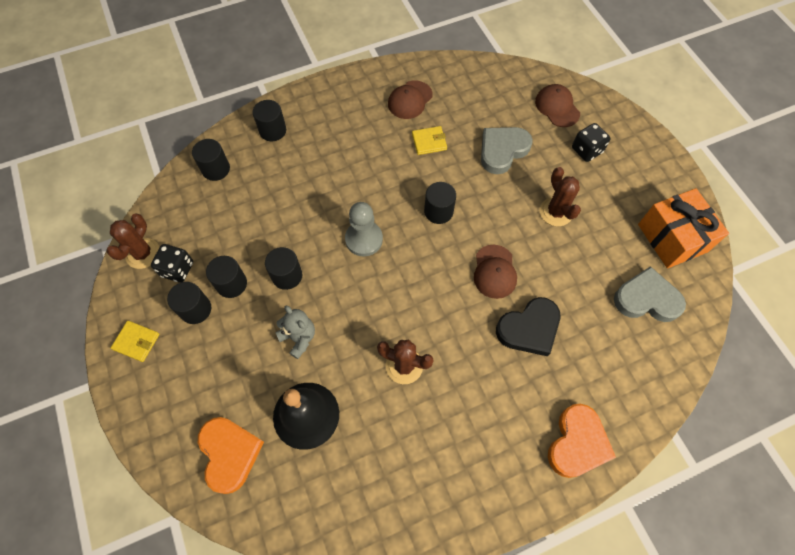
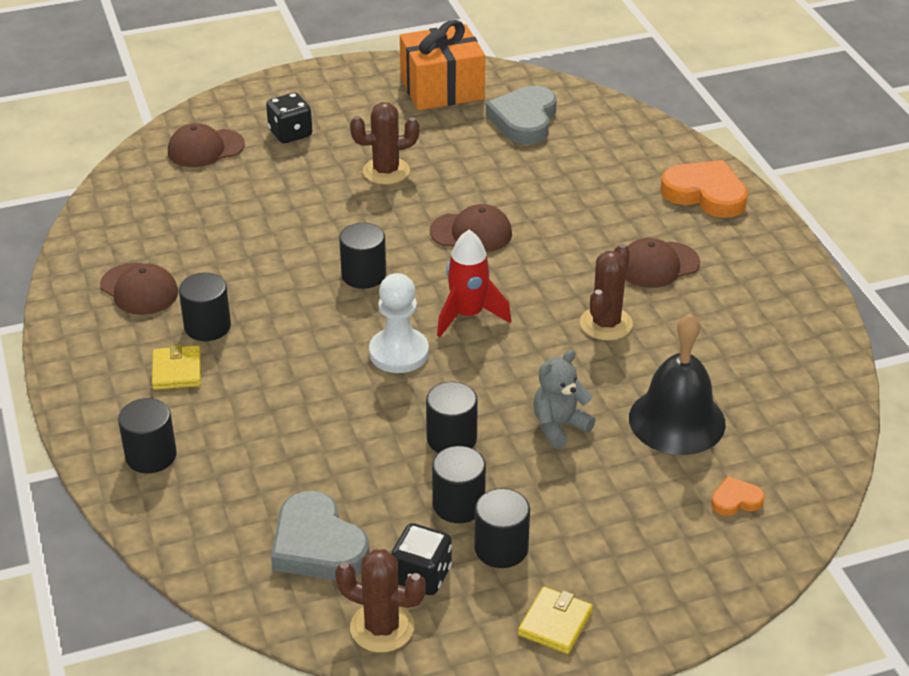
camera: 85 degrees left, 25 degrees down
black cylinder [192,139,230,181] -> black cylinder moved to [179,273,231,341]
orange heart [198,417,264,494] -> orange heart [711,476,765,516], size x0.49
grey pawn [345,202,383,256] -> white pawn [369,273,429,373]
yellow wallet [412,126,447,155] -> yellow wallet moved to [152,344,201,390]
grey heart [481,127,533,174] -> grey heart moved to [271,491,369,580]
black heart [496,297,560,356] -> none
none -> red rocket [437,230,511,337]
none -> brown cap [625,238,700,288]

